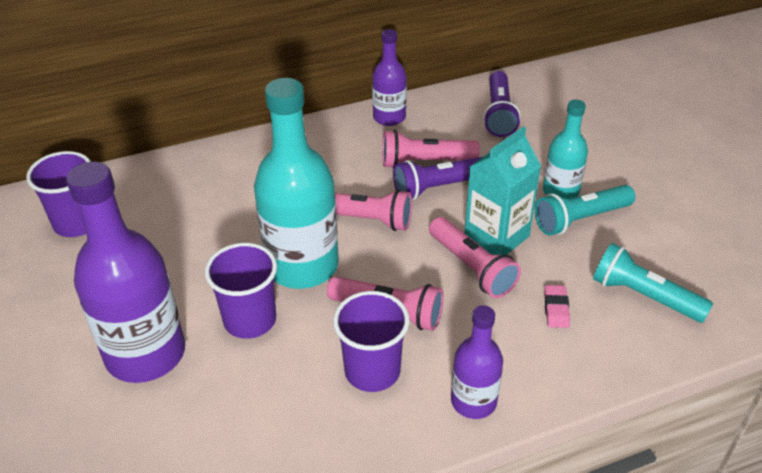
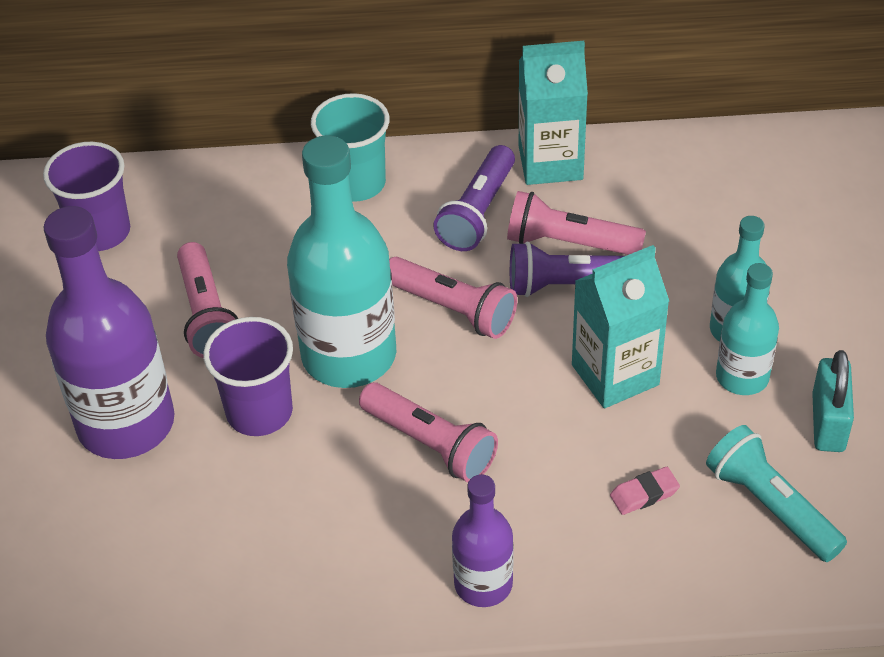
camera: 20 degrees right, 5 degrees up
purple cup [333,291,410,392] -> none
purple bottle [372,29,407,126] -> turquoise carton [519,41,588,185]
pink flashlight [429,217,521,298] -> pink flashlight moved to [177,242,239,358]
purple flashlight [483,71,521,137] -> purple flashlight moved to [433,145,515,251]
turquoise flashlight [535,185,635,236] -> turquoise bottle [716,263,779,395]
pink eraser [544,285,570,328] -> pink eraser turned 45 degrees clockwise [610,467,680,515]
none -> turquoise cup [311,93,390,202]
none -> turquoise padlock [812,350,854,452]

